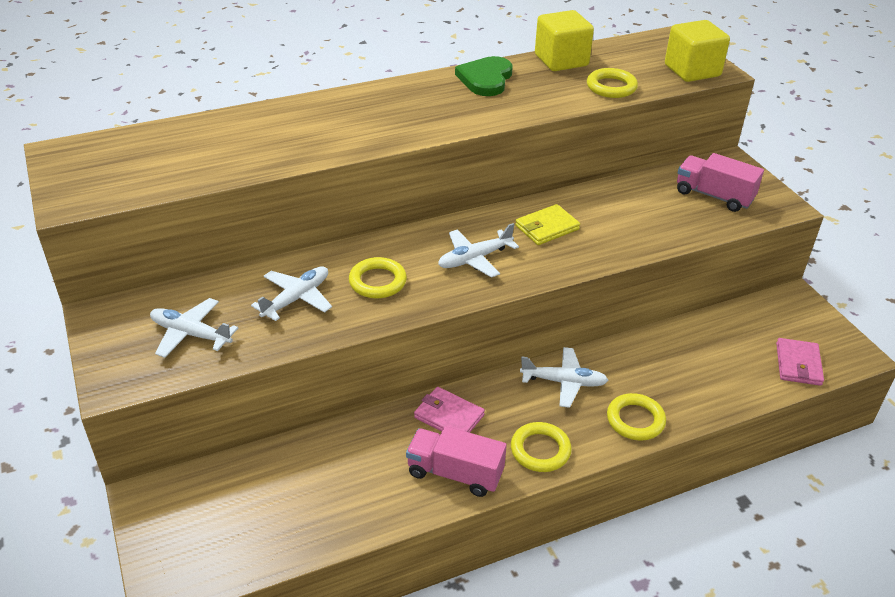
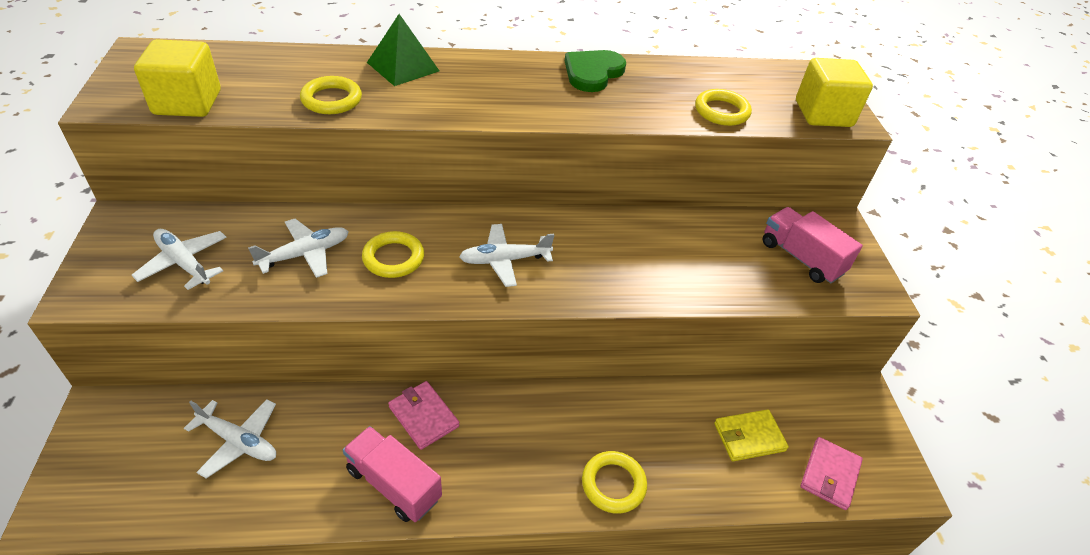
camera: 15 degrees right, 5 degrees up
yellow ring [511,422,572,472] -> yellow ring moved to [300,76,362,114]
yellow wallet [515,204,580,245] -> yellow wallet moved to [714,409,789,461]
white plane [520,347,608,408] -> white plane moved to [184,399,276,479]
yellow cube [535,10,594,71] -> yellow cube moved to [134,39,221,117]
none -> green pyramid [367,14,439,86]

